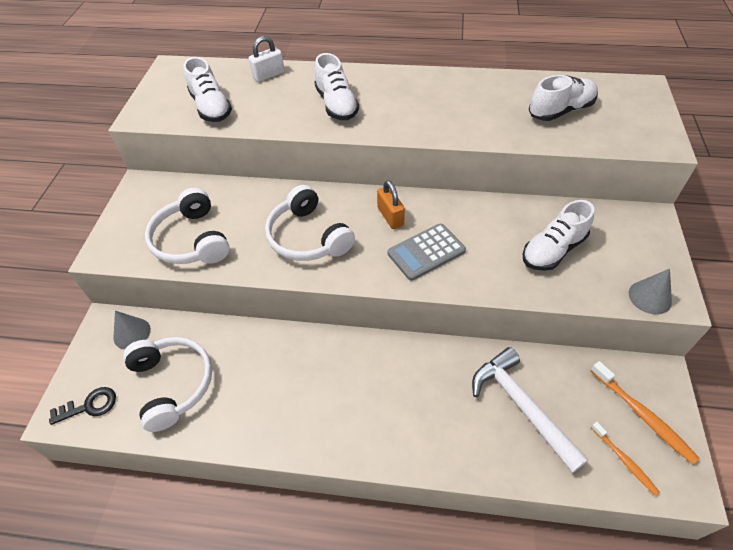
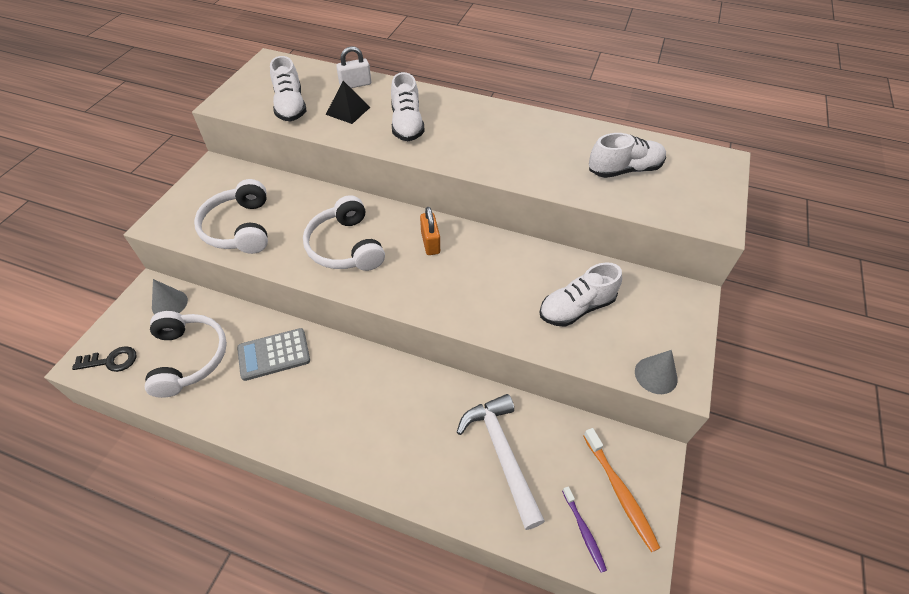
camera: 10 degrees right, 0 degrees up
grey calculator [388,224,466,281] -> grey calculator moved to [237,328,310,381]
orange toothbrush [591,422,660,496] -> purple toothbrush [562,486,607,573]
none -> black pyramid [326,81,370,124]

